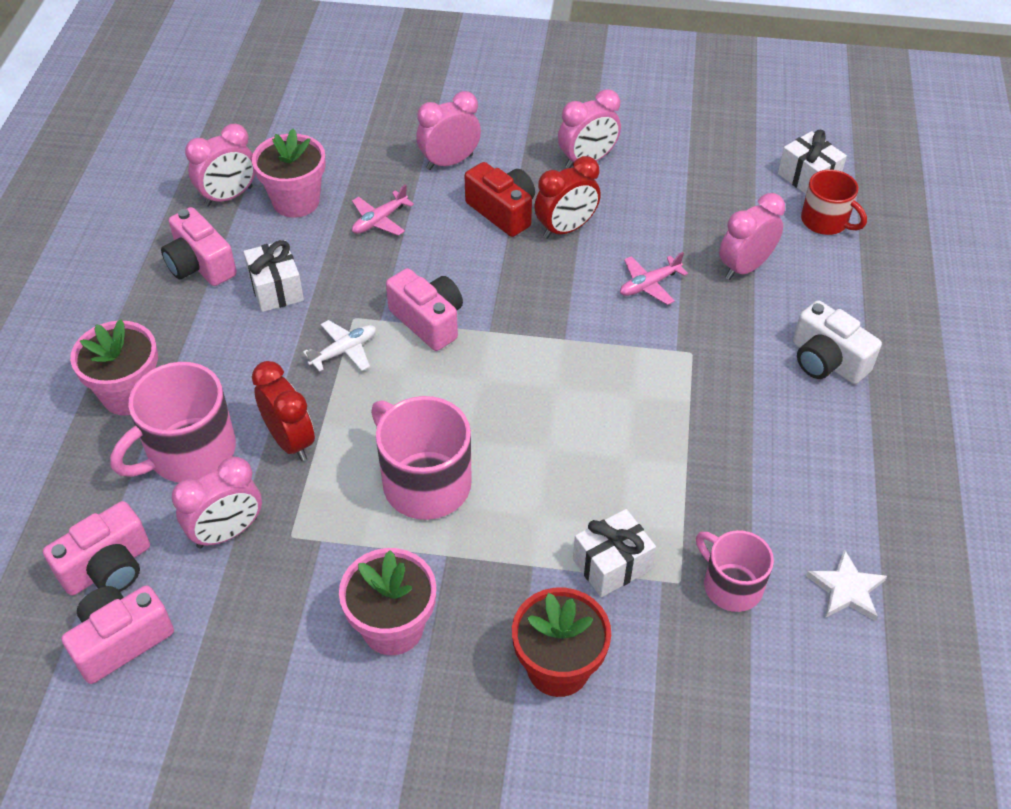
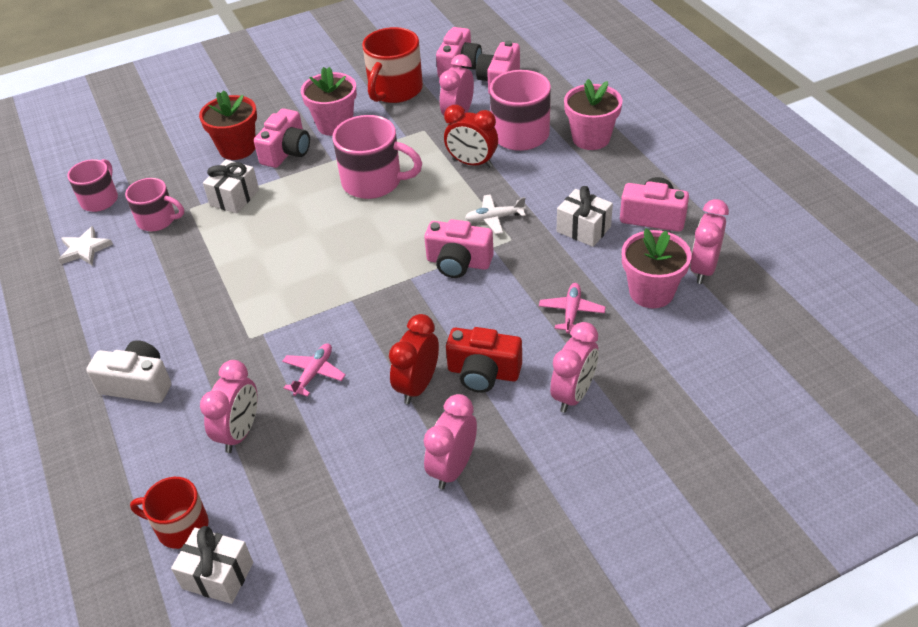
camera: 150 degrees right, 5 degrees down
white plane [303,320,376,372] -> white plane turned 60 degrees clockwise [465,194,526,234]
none -> pink mug [67,159,118,212]
none -> pink camera [254,108,310,168]
none -> red mug [362,27,423,103]

